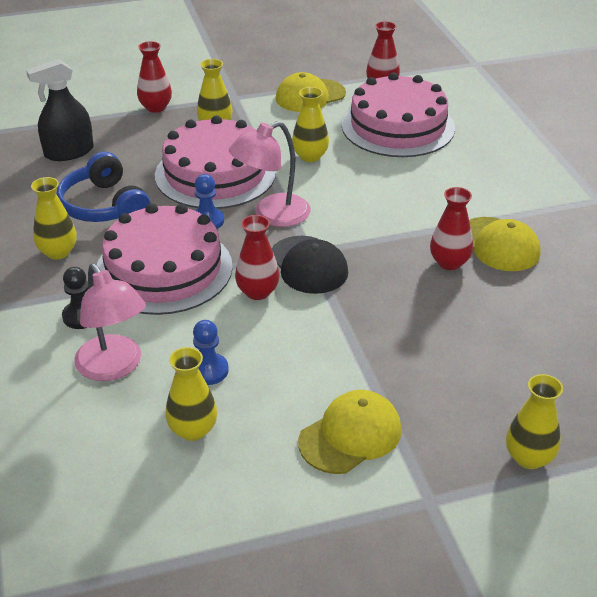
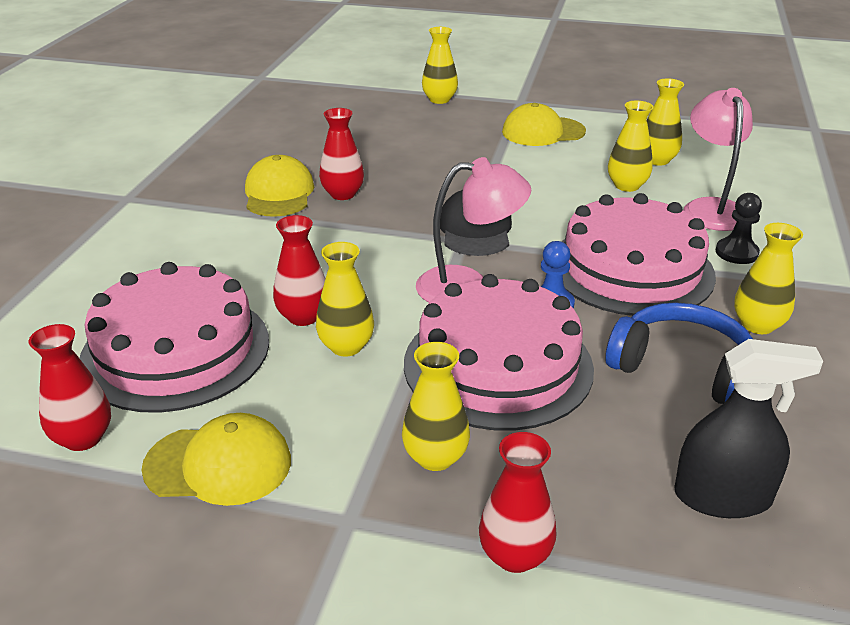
camera: 150 degrees left, 5 degrees down
blue headphones [56,152,151,222] -> blue headphones turned 60 degrees counterclockwise [605,302,753,404]
blue pawn [193,320,229,385] -> yellow vase [608,101,654,192]
red vase [235,215,280,300] -> red vase moved to [273,215,325,326]

